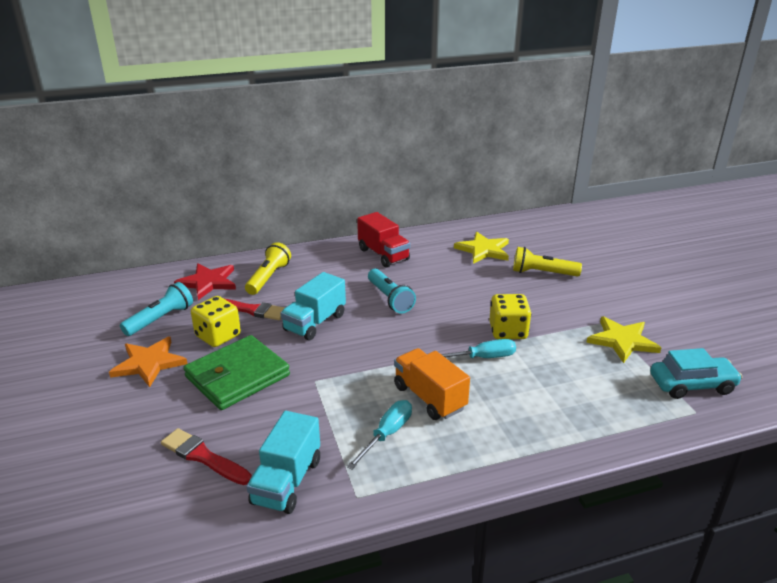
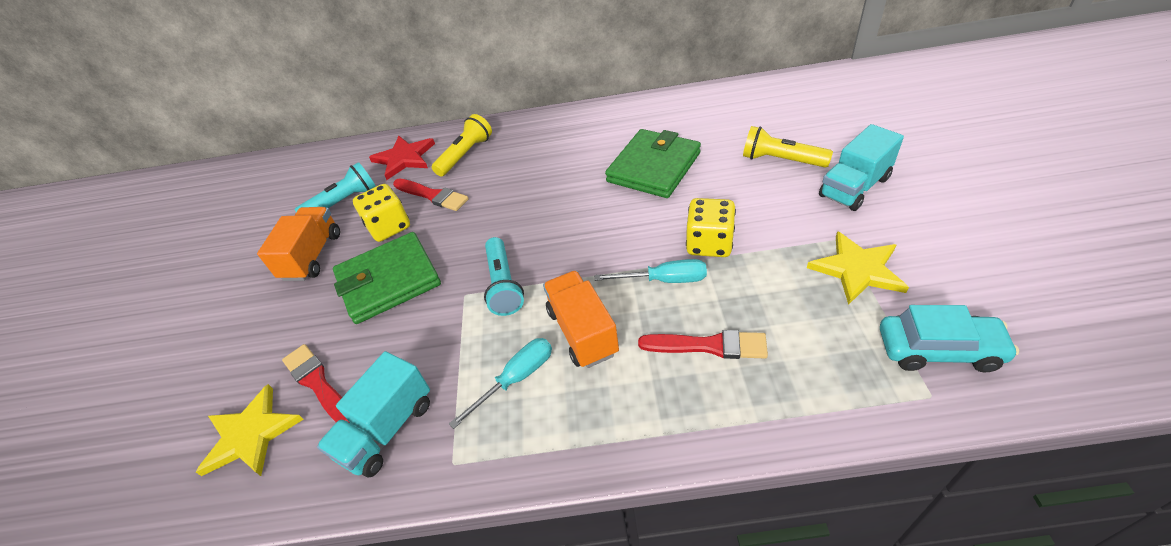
camera: 20 degrees right, 15 degrees up
orange star [109,337,188,387] -> orange truck [257,207,340,281]
turquoise truck [280,272,346,340] -> turquoise truck moved to [819,124,904,211]
red truck [357,212,410,267] -> none
turquoise flashlight [368,269,416,314] -> turquoise flashlight moved to [484,237,524,316]
yellow star [454,232,509,264] -> yellow star moved to [196,384,304,476]
none -> green wallet [605,129,701,198]
none -> red brush [638,330,768,359]

